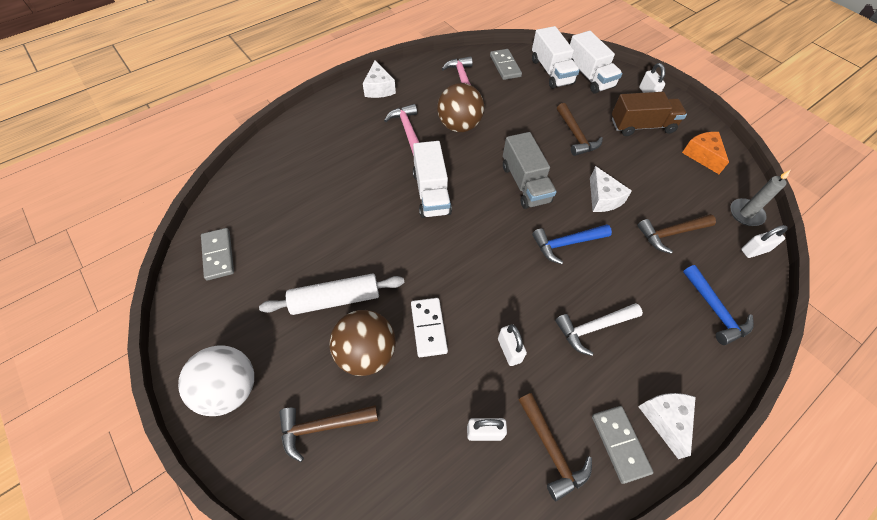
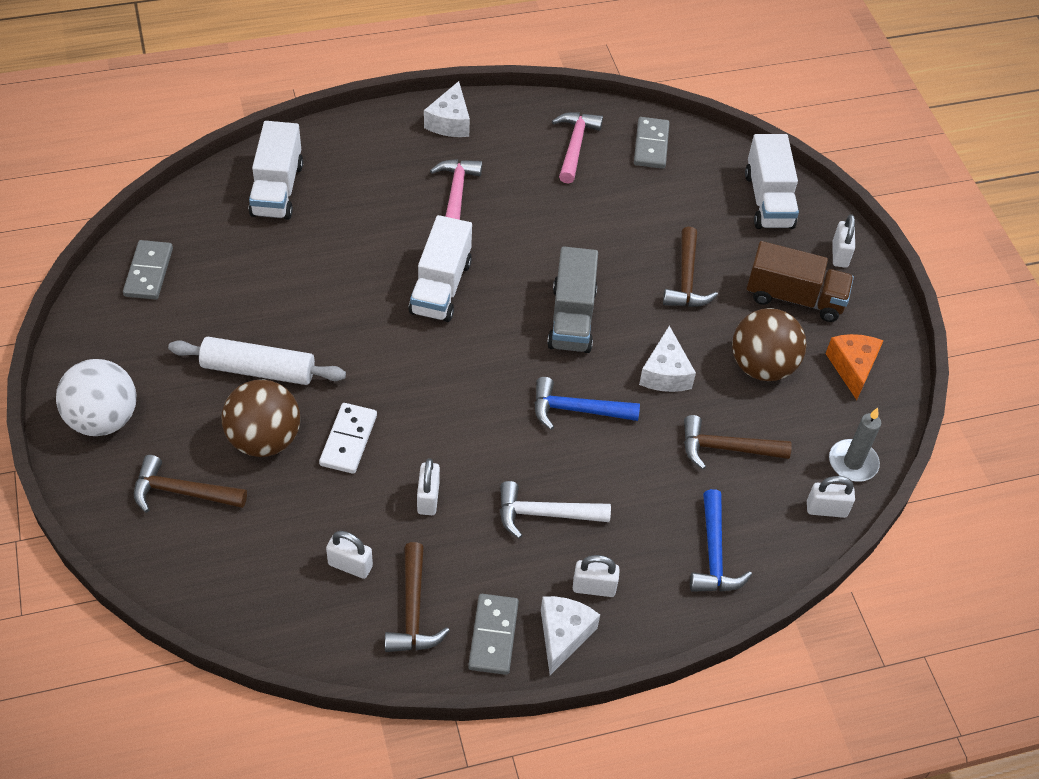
camera: 20 degrees right, 5 degrees down
brown ball [437,83,484,132] -> brown ball moved to [732,308,806,381]
white truck [532,26,580,89] -> white truck moved to [249,121,303,220]
none -> white padlock [573,555,620,597]

